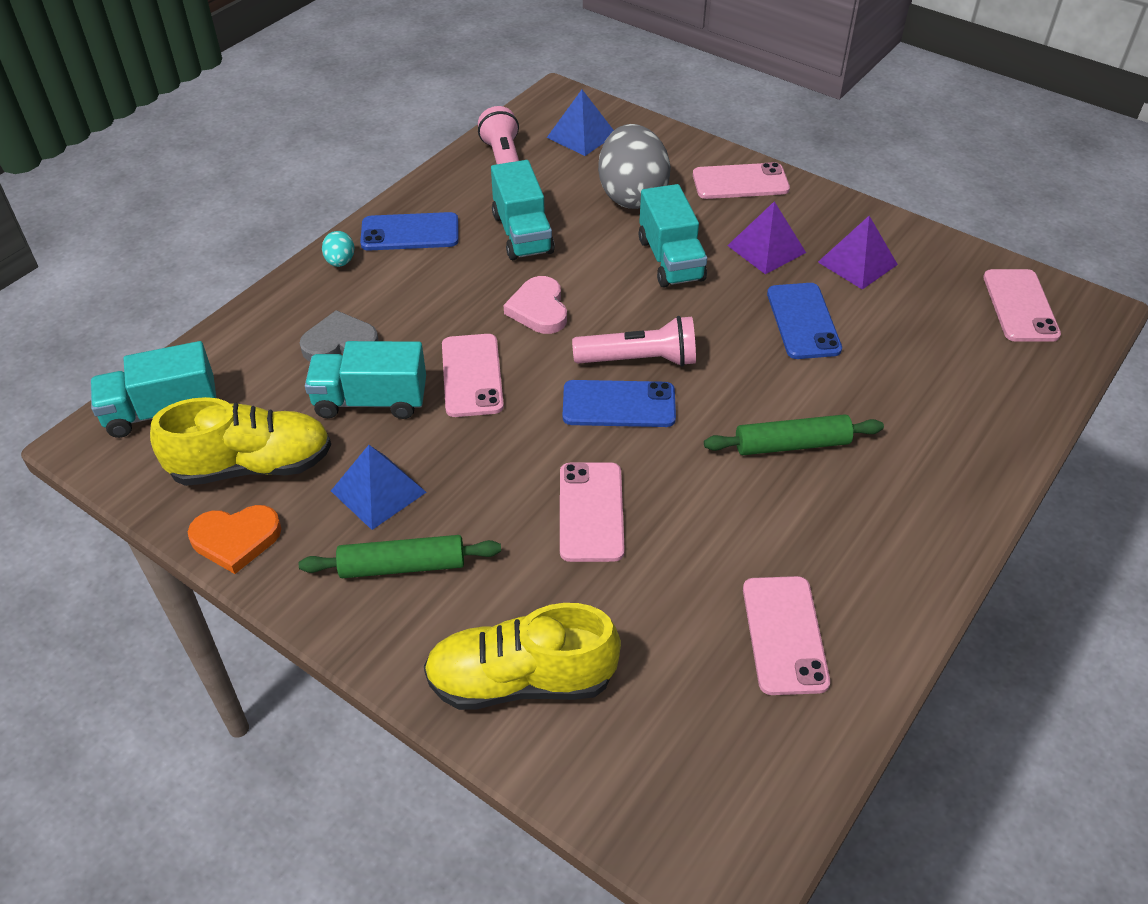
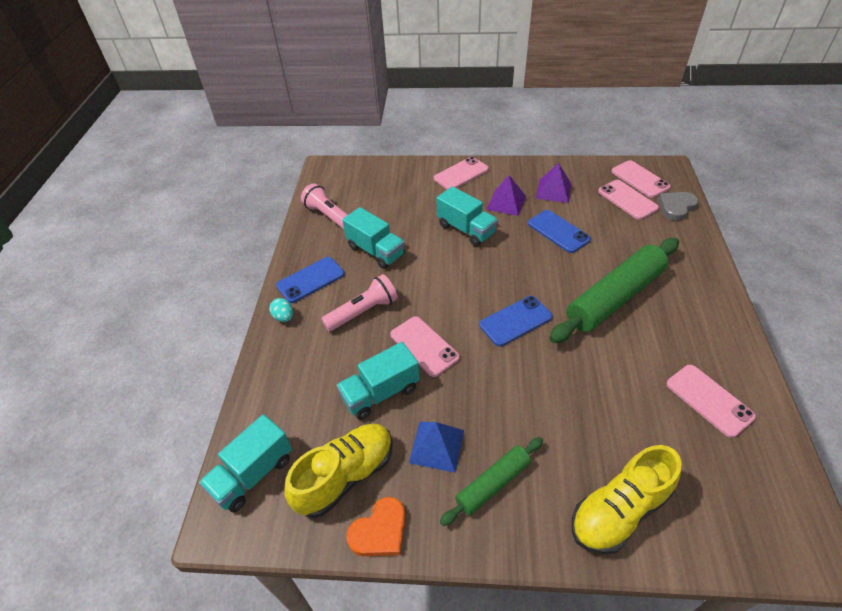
camera: 30 degrees left, 0 degrees up
grey heart [300,310,379,361] -> grey heart moved to [659,192,698,221]
pink heart [504,276,567,334] -> none
blue pyramid [547,90,614,156] -> none
pink phone [560,462,625,562] -> pink phone moved to [598,180,659,220]
pink flashlight [572,316,696,367] -> pink flashlight moved to [321,274,398,331]
grey egg [598,124,671,209] -> none
green rolling pin [704,414,884,455] -> green rolling pin [549,238,679,343], size x1.84

